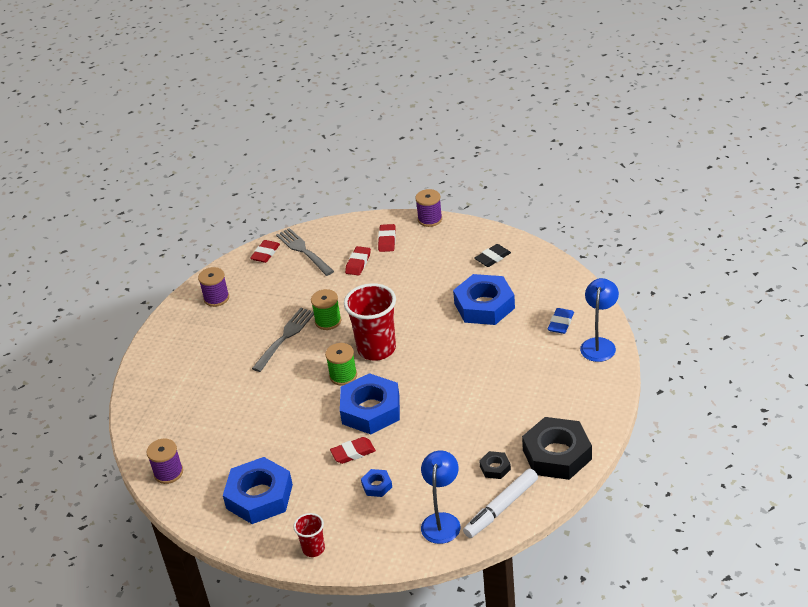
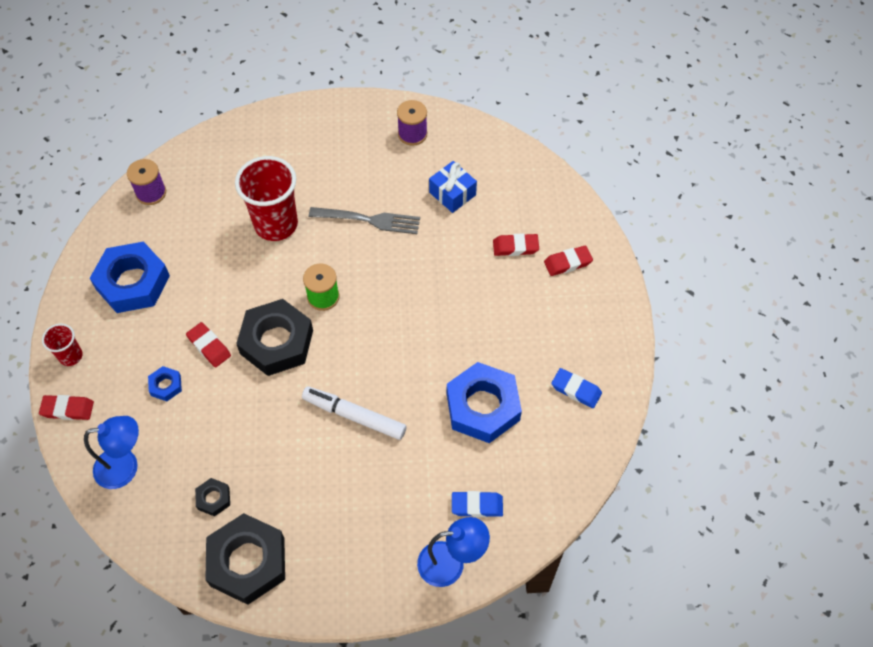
camera: 65 degrees right, 20 degrees up
red eraser [250,240,280,263] -> red eraser moved to [39,395,94,420]
grey fork [276,228,334,276] -> none
green spool [311,289,341,330] -> none
blue nut [340,373,400,434] -> black nut [236,299,313,376]
red cup [344,283,396,361] -> red cup moved to [235,156,298,241]
purple spool [415,189,442,227] -> none
white marker [463,468,538,538] -> white marker moved to [302,386,406,440]
black eraser [474,244,511,267] -> blue eraser [551,368,602,408]
none -> blue gift [429,161,477,213]

